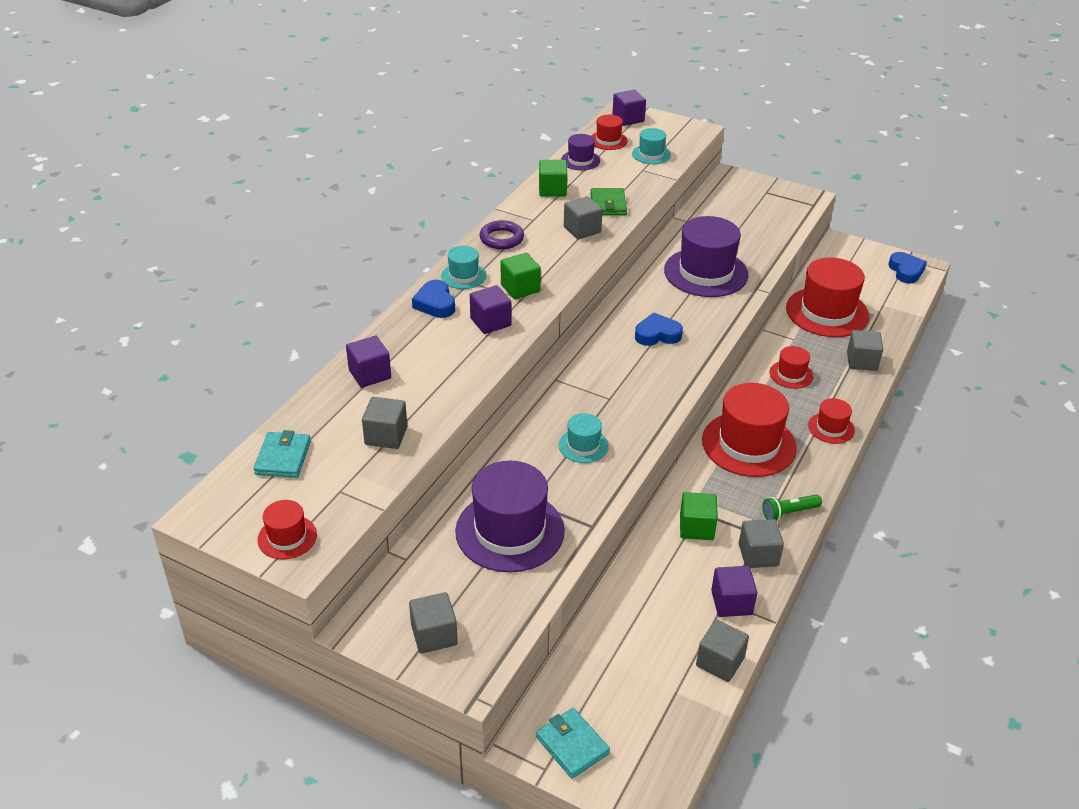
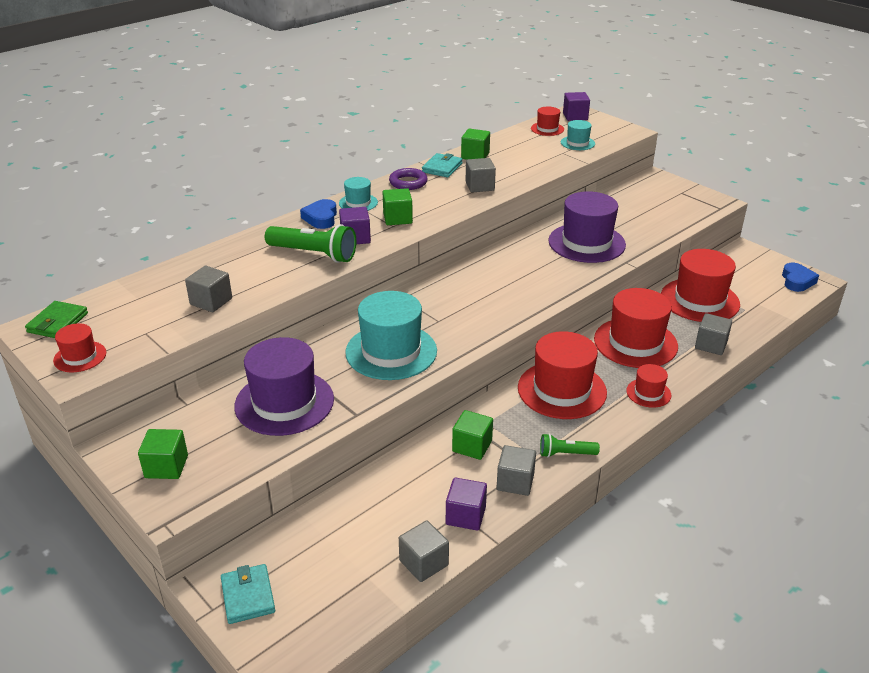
camera: 20 degrees right, 5 degrees down
turquoise wallet [253,430,311,478] -> turquoise wallet moved to [422,153,463,178]
purple cube [346,336,391,388] -> none
grey cube [409,592,458,654] -> green cube [138,429,188,479]
turquoise hat [559,413,609,463] -> turquoise hat [345,291,437,380], size x2.01
purple hat [561,134,600,170] -> none
green wallet [590,188,627,215] -> green wallet moved to [25,301,88,338]
blue heart [635,313,683,346] -> none
red hat [769,346,813,389] -> red hat [594,288,678,368], size x2.01
none -> green flashlight [265,224,356,263]

